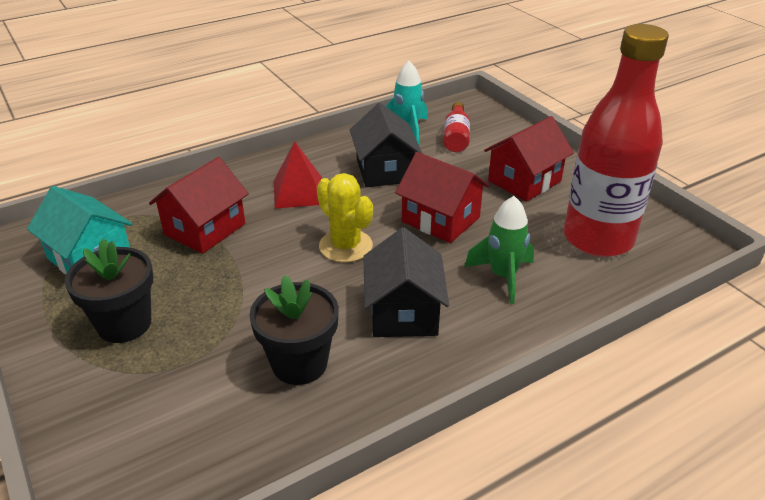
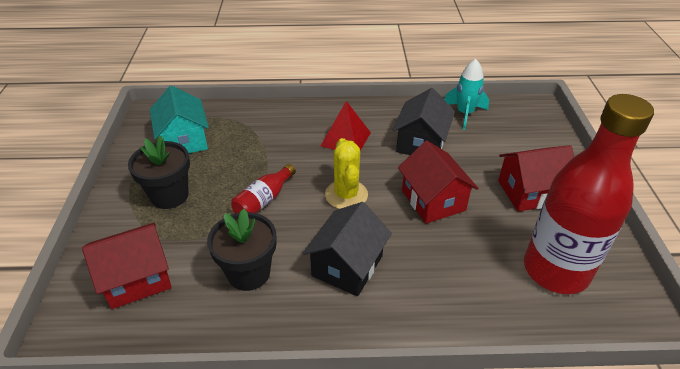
camera: 30 degrees right, 5 degrees up
red house [149,157,249,254] -> red house moved to [82,223,172,309]
red bottle [443,102,470,152] -> red bottle moved to [231,164,296,213]
green rocket [465,196,534,304] -> none

